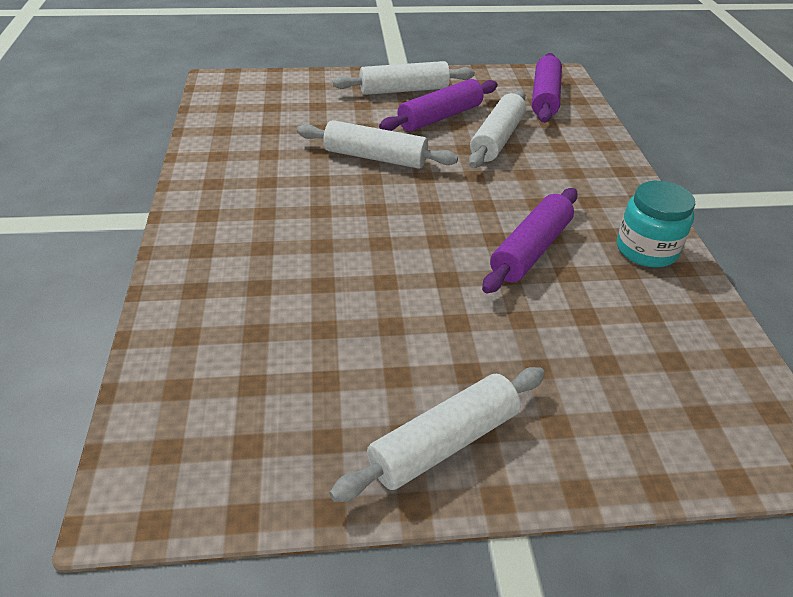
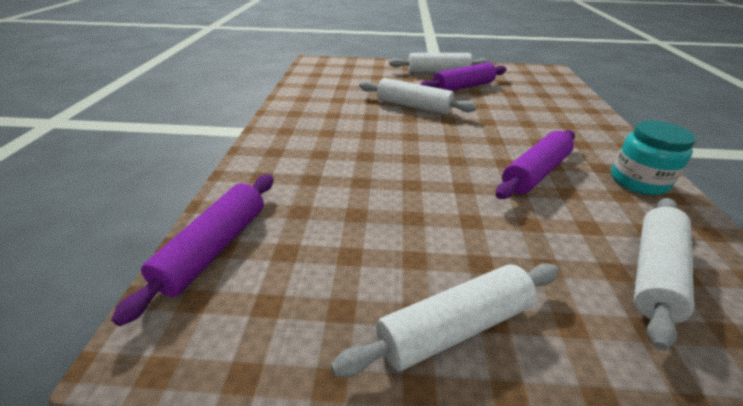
camera: 10 degrees right, 5 degrees down
white rolling pin [469,90,526,168] -> white rolling pin moved to [634,198,694,351]
purple rolling pin [532,53,562,123] -> purple rolling pin moved to [111,174,274,326]

